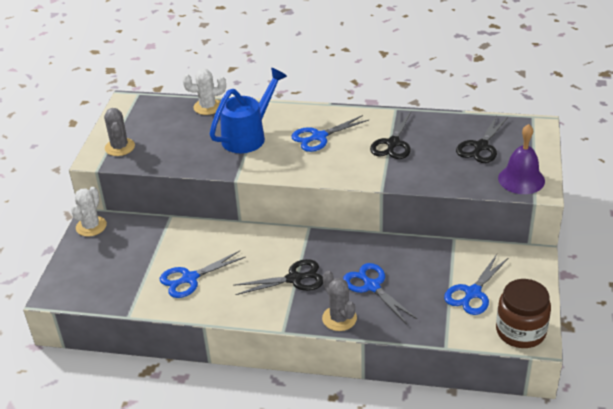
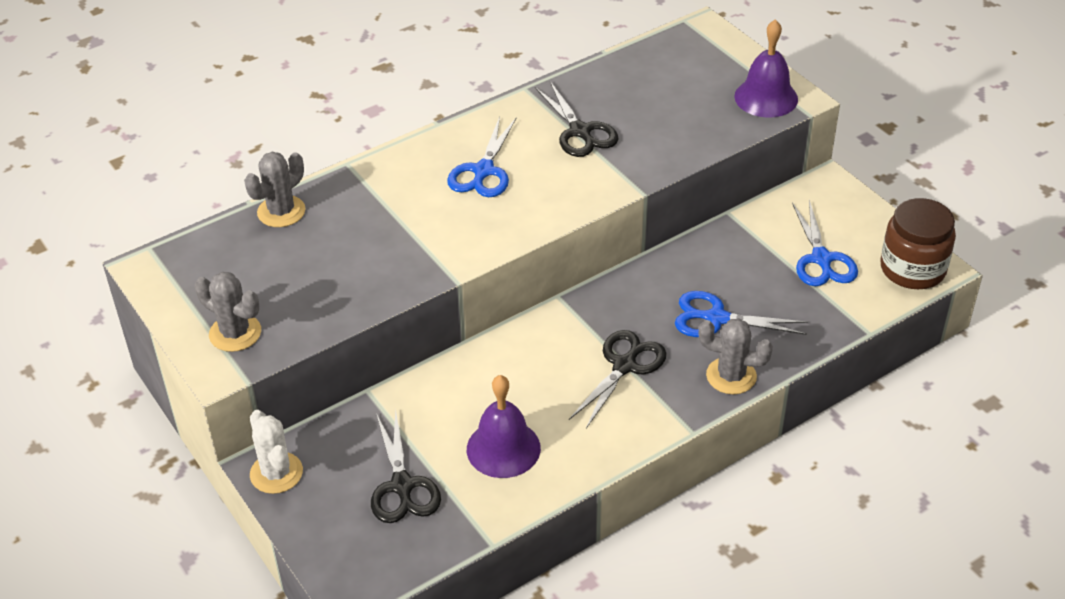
camera: 45 degrees left, 5 degrees up
blue scissors [160,251,245,298] -> purple bell [467,375,541,478]
white cactus [183,68,226,115] -> grey cactus [244,152,305,227]
blue watering can [210,68,287,153] -> none
black scissors [456,116,508,163] -> black scissors moved to [371,409,441,523]

